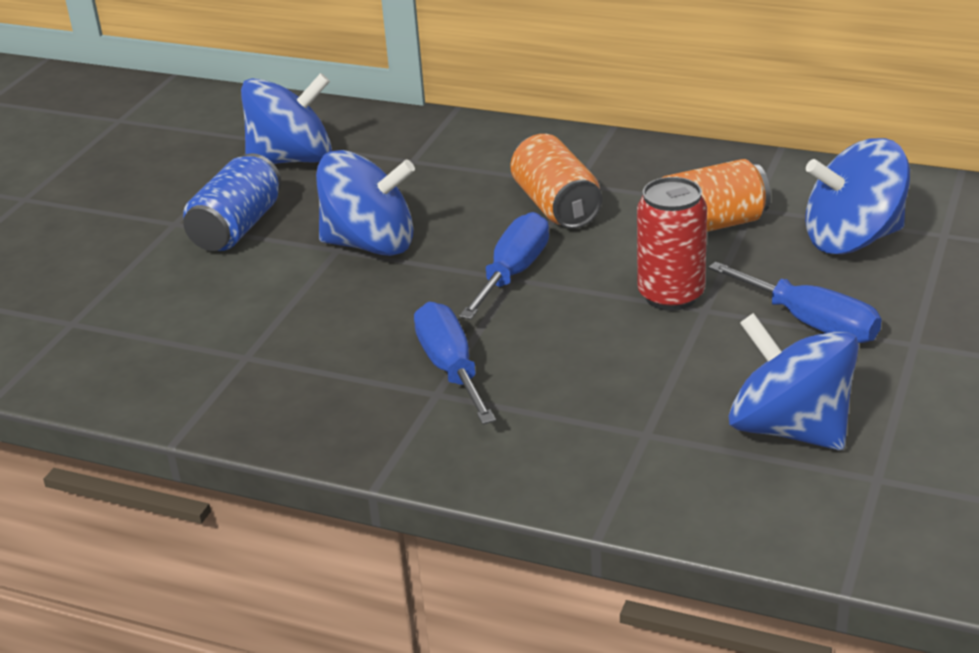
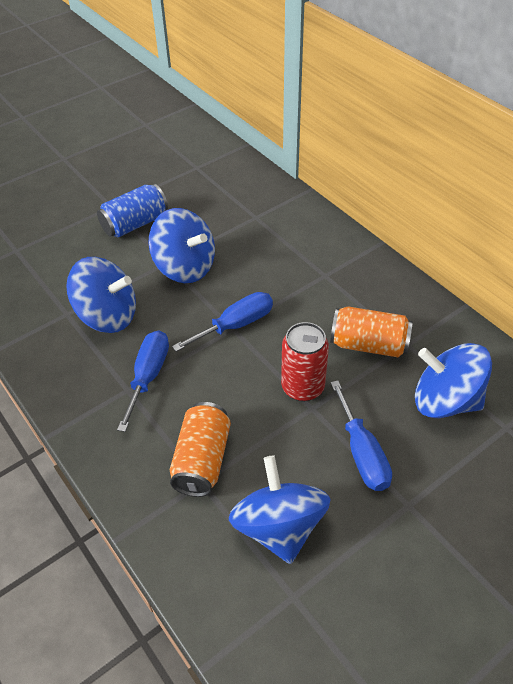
camera: 30 degrees right, 15 degrees up
blue spinning top [241,73,332,164] -> blue spinning top moved to [66,257,136,333]
orange can [510,134,602,229] -> orange can moved to [170,402,231,497]

